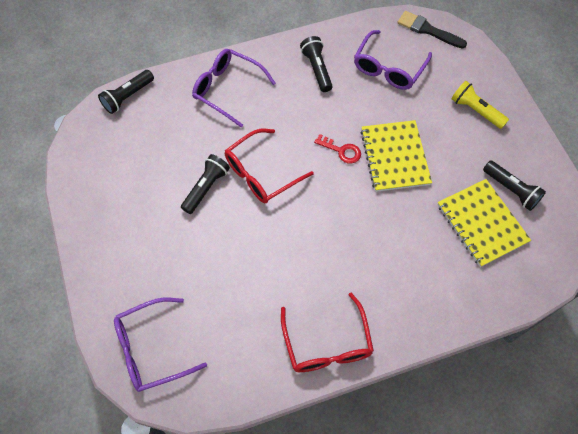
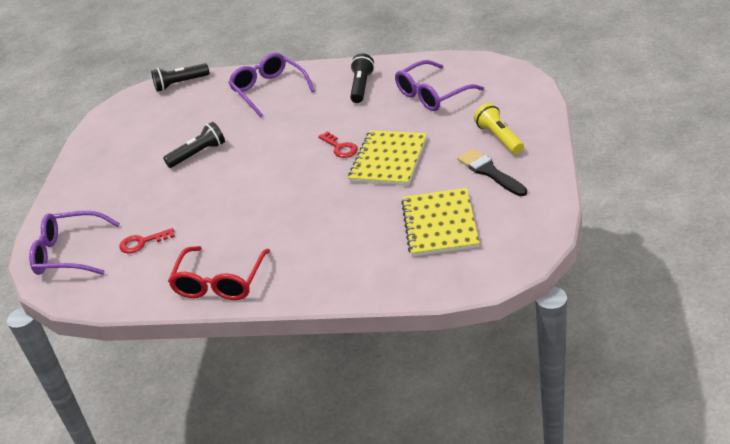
camera: 30 degrees right, 25 degrees down
red glasses [225,129,314,203] -> none
black brush [397,11,467,49] -> black brush moved to [457,149,527,196]
black flashlight [483,160,546,211] -> none
none -> red key [119,228,175,254]

